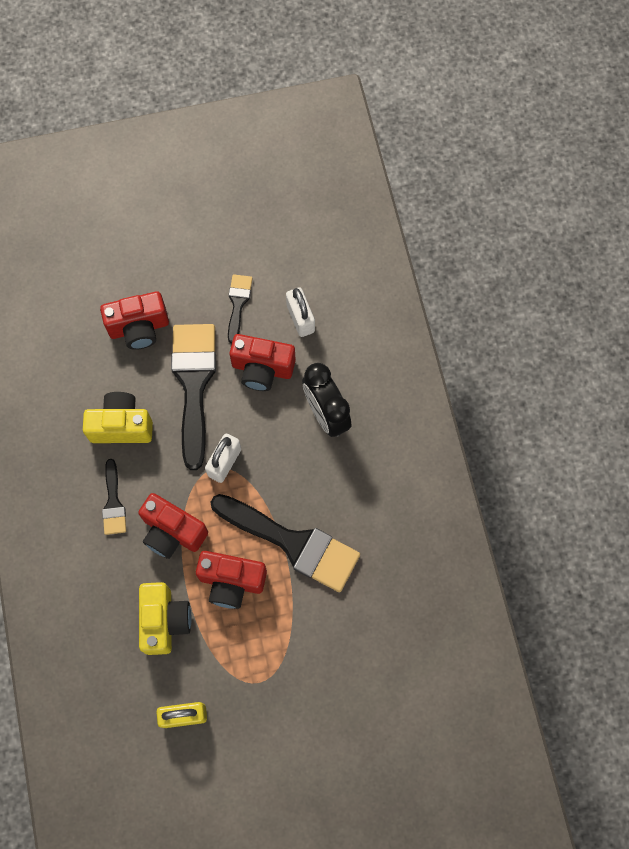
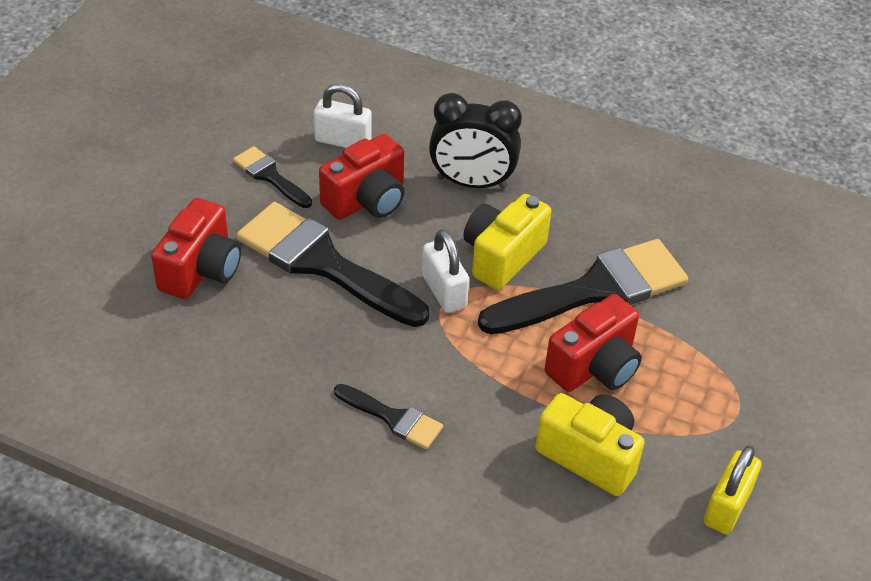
camera: 55 degrees left, 25 degrees down
yellow camera [83,392,153,443] -> yellow camera moved to [464,194,551,290]
red camera [138,493,208,559] -> none

